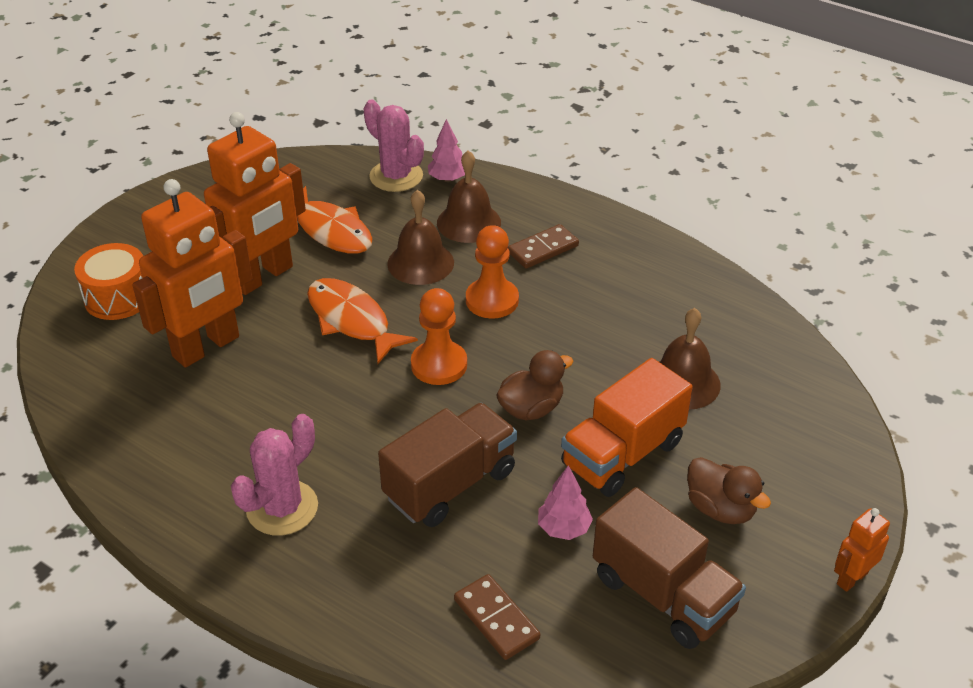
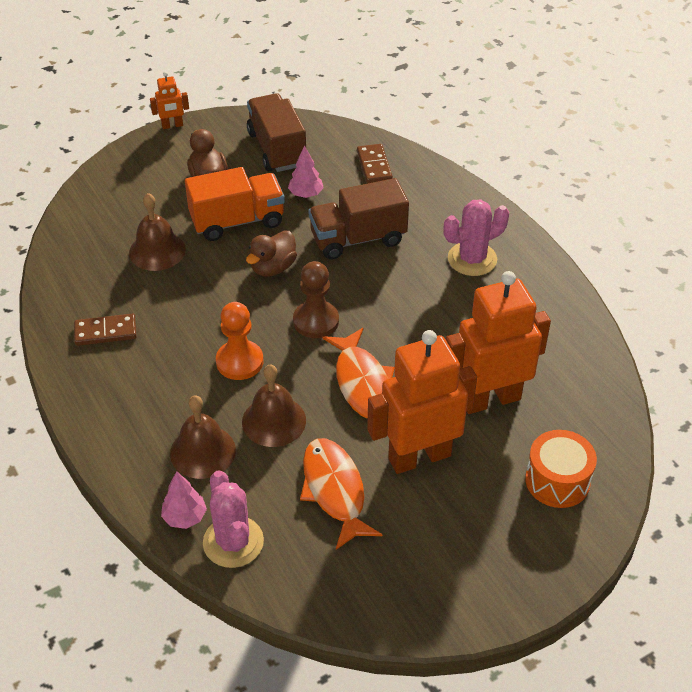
camera: 155 degrees left, 5 degrees up
orange pawn [411,288,467,385] -> brown pawn [293,261,339,338]
brown duck [496,350,573,420] -> brown duck turned 45 degrees counterclockwise [246,230,297,277]
brown domino [508,224,579,269] -> brown domino moved to [74,313,137,346]

